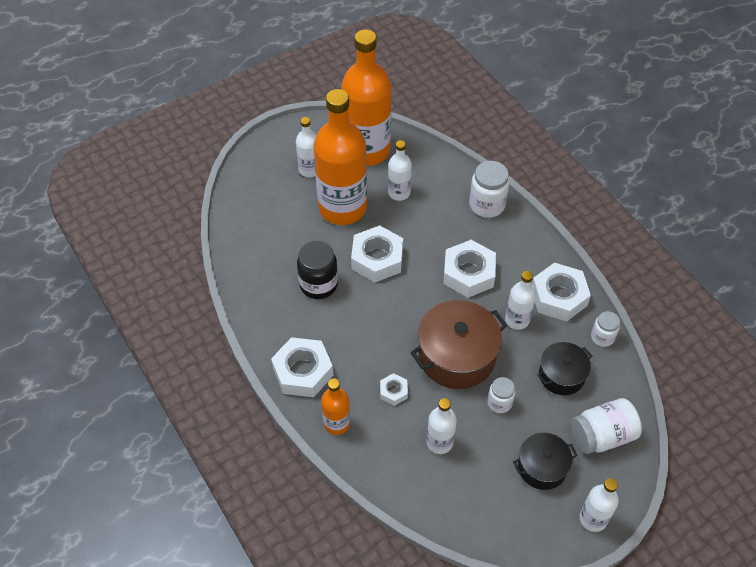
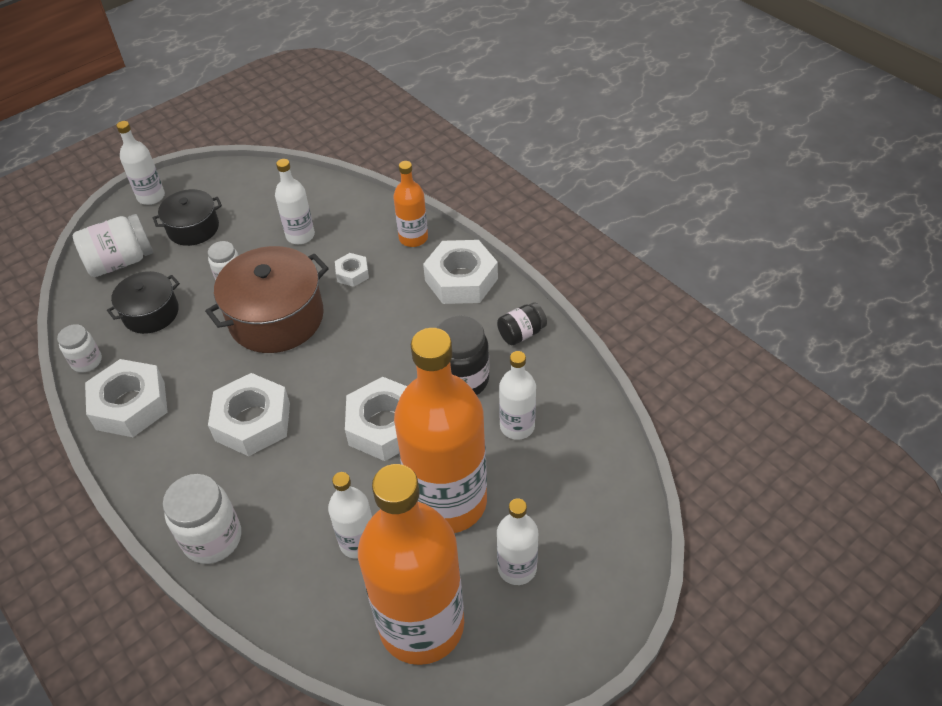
camera: 175 degrees right, 5 degrees down
white bottle [505,271,536,330] -> white bottle moved to [499,351,536,440]
none -> black jar [497,302,547,345]

